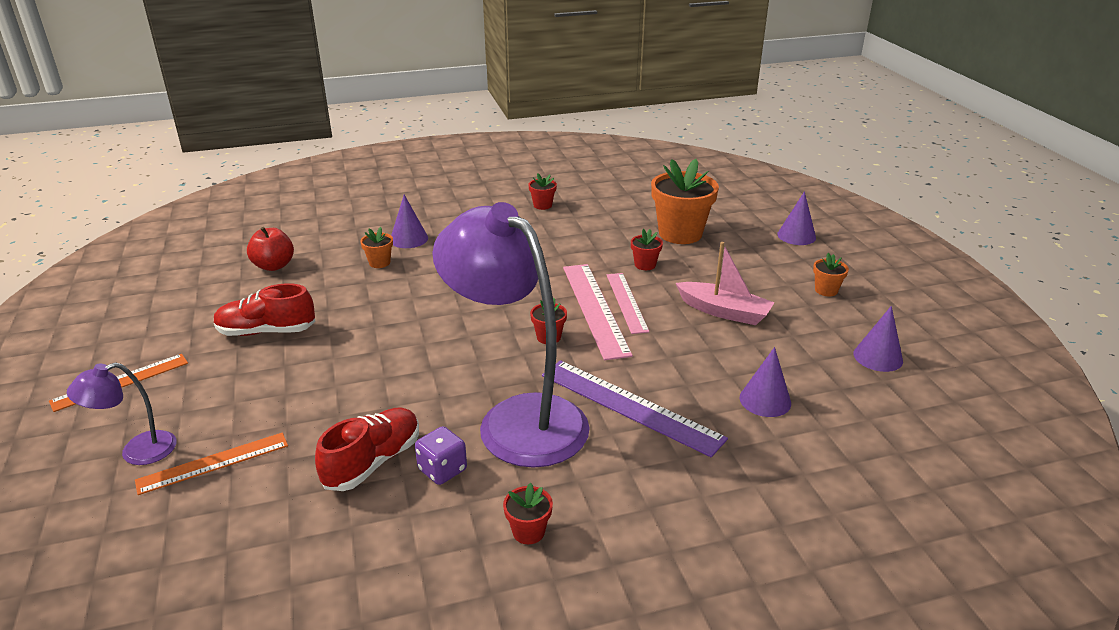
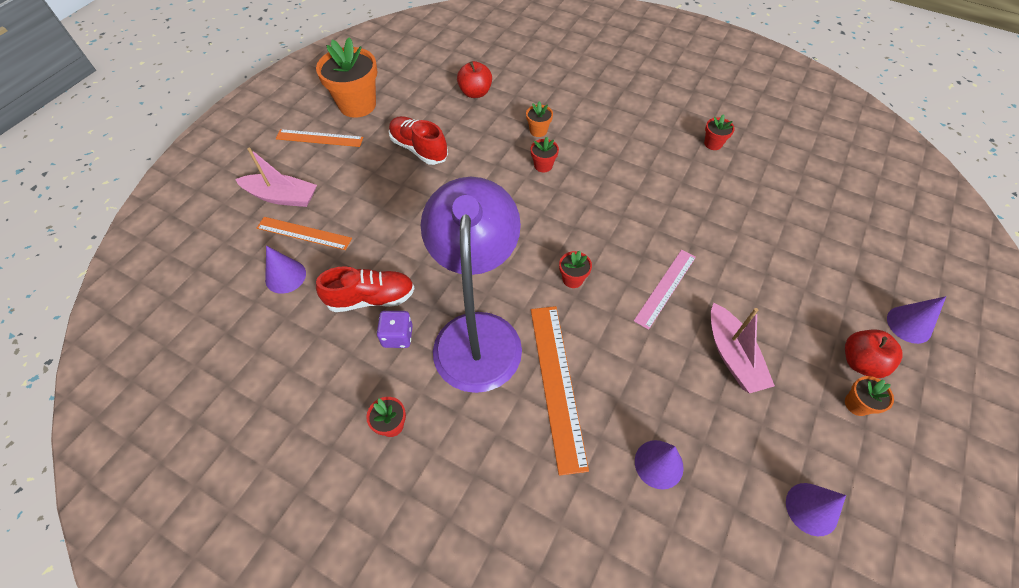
camera: 45 degrees right, 25 degrees up
purple lamp [67,362,176,465] -> pink boat [235,148,317,207]
purple cone [391,195,428,248] -> purple cone moved to [265,246,306,294]
purple ruler [542,360,728,457] -> orange ruler [531,306,589,476]
pink ruler [563,264,633,360] -> none
red flower pot [631,229,663,270] -> red flower pot moved to [530,137,559,173]
orange flower pot [651,159,719,244] -> orange flower pot moved to [316,37,377,118]
none -> red apple [845,330,902,378]

